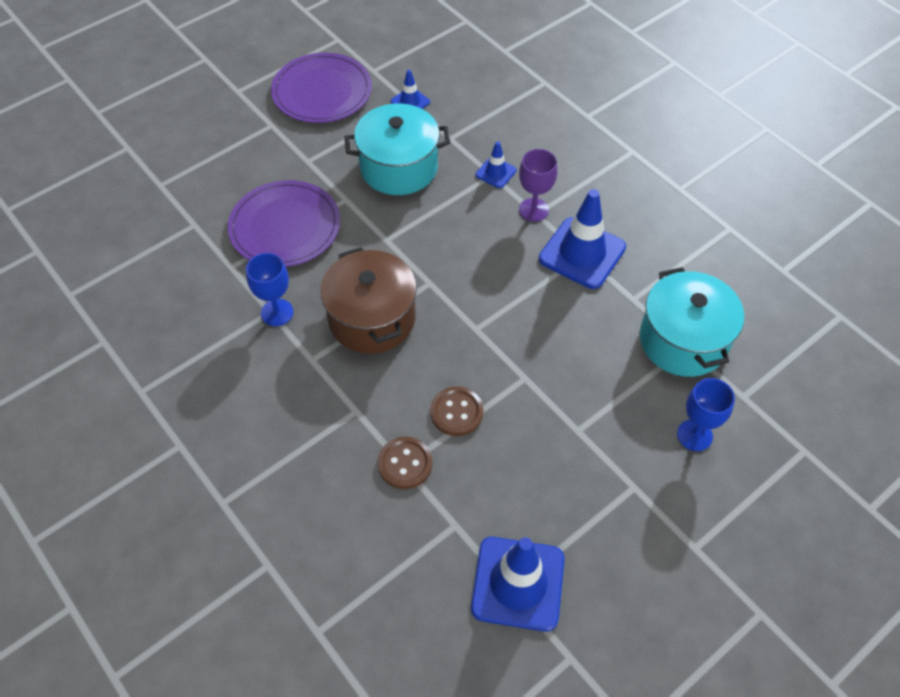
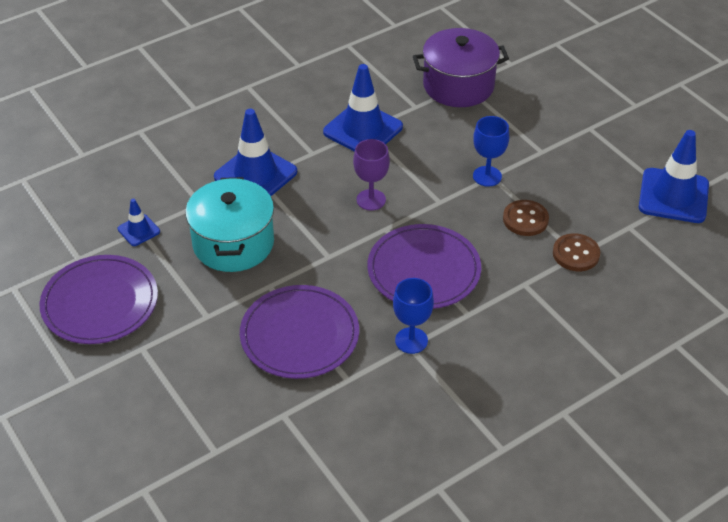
camera: 85 degrees left, 10 degrees down
brown pot [320,247,417,354] -> purple plate [367,224,481,309]
blue traffic cone [476,141,517,188] -> blue traffic cone [214,109,297,196], size x2.02
purple goblet [519,149,557,222] -> purple goblet moved to [353,139,390,210]
turquoise pot [640,267,744,377] -> purple pot [413,28,509,107]
blue goblet [677,378,735,451] -> blue goblet moved to [473,116,509,187]

